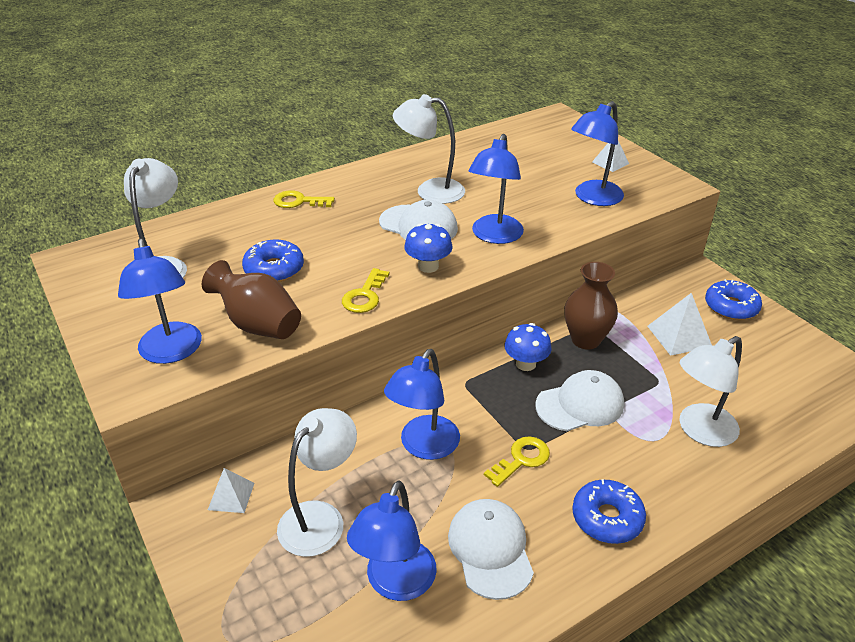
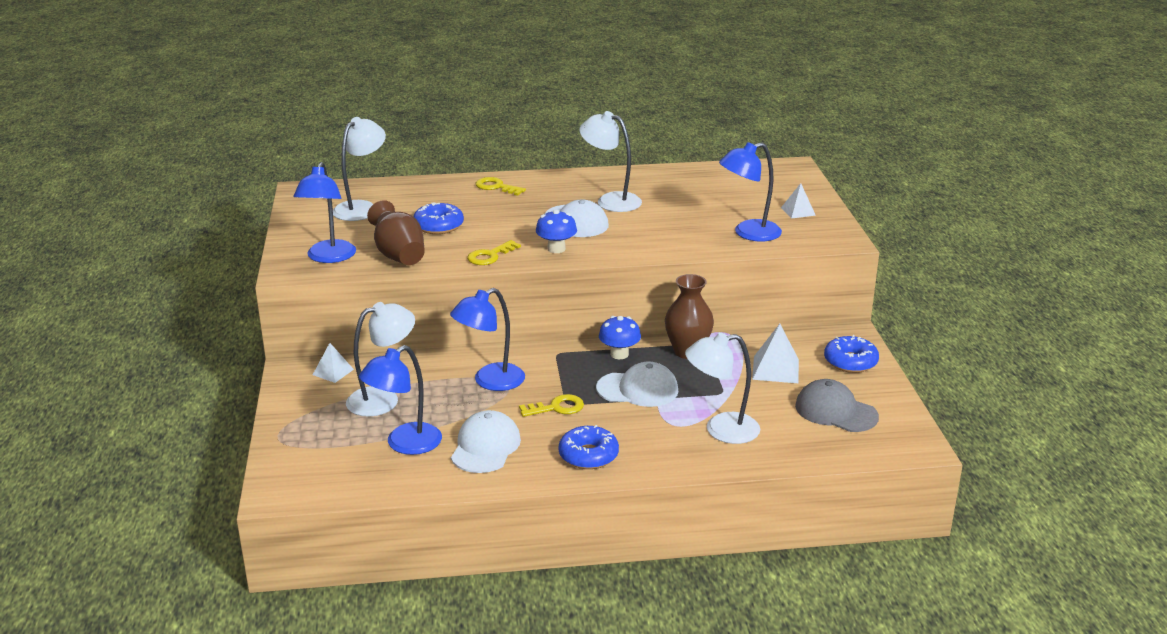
camera: 25 degrees right, 10 degrees down
blue lamp [469,134,524,244] -> none
none -> grey cap [795,379,879,432]

